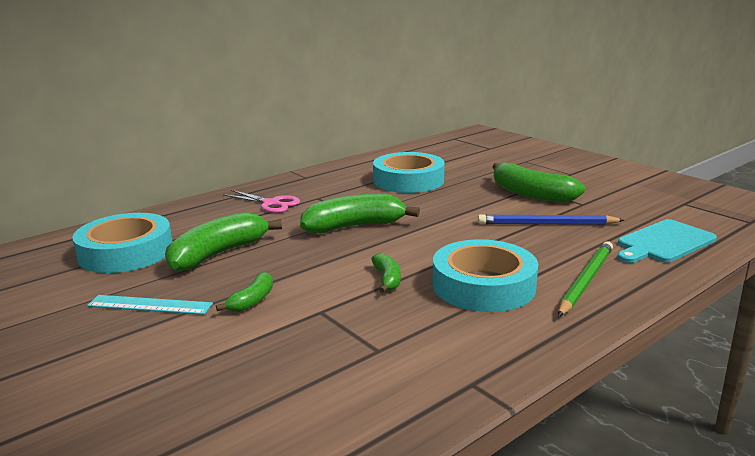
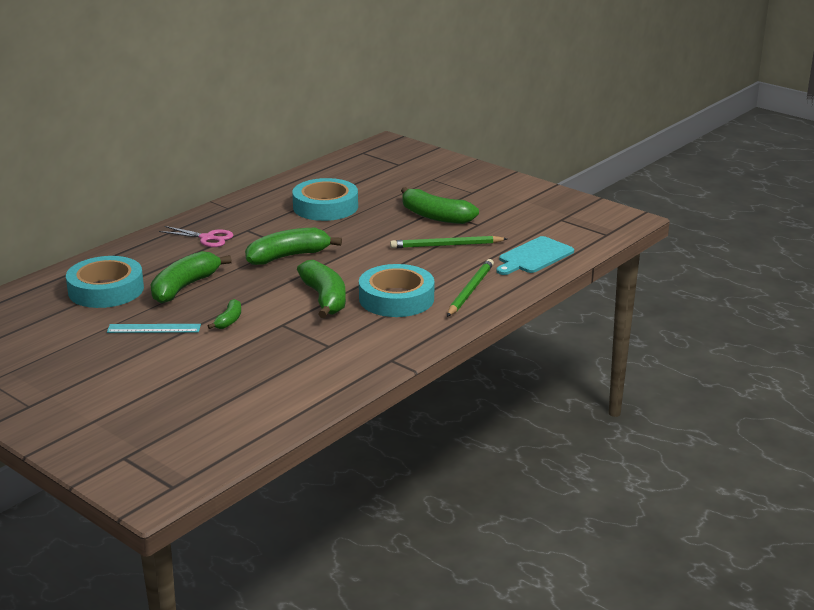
camera: 10 degrees left, 5 degrees up
green banana [371,253,401,293] -> green banana [297,260,346,318], size x1.95
blue pencil [478,214,624,225] -> green pencil [390,236,507,248]

